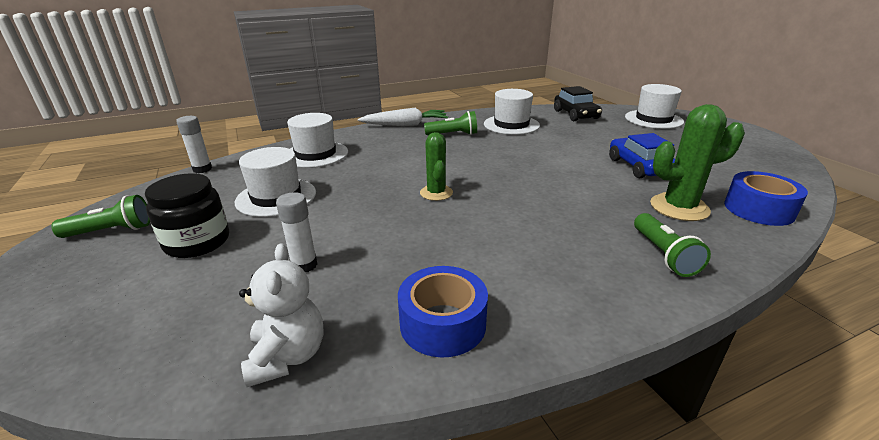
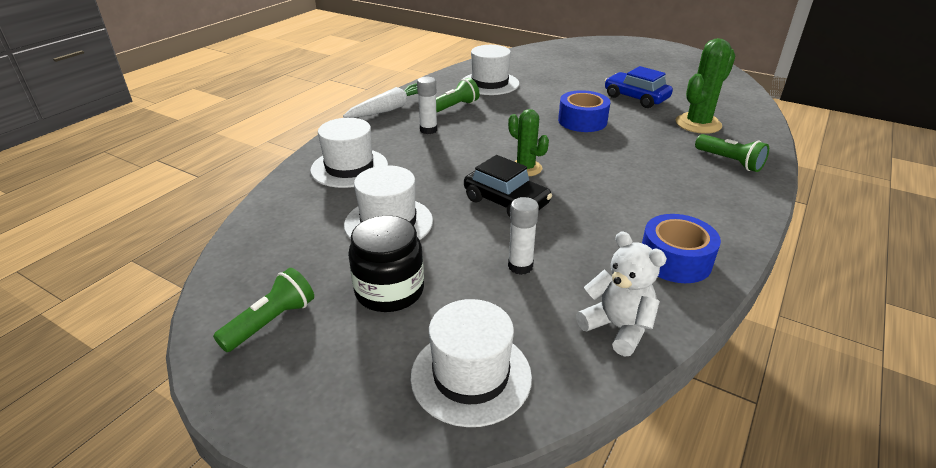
camera: 35 degrees left, 5 degrees up
white glue stick [176,116,212,173] -> white glue stick moved to [417,77,437,134]
black car [554,86,602,121] -> black car moved to [464,155,552,217]
white hat [625,84,684,129] -> white hat moved to [410,299,532,427]
blue tape [724,171,808,226] -> blue tape moved to [558,90,610,132]

